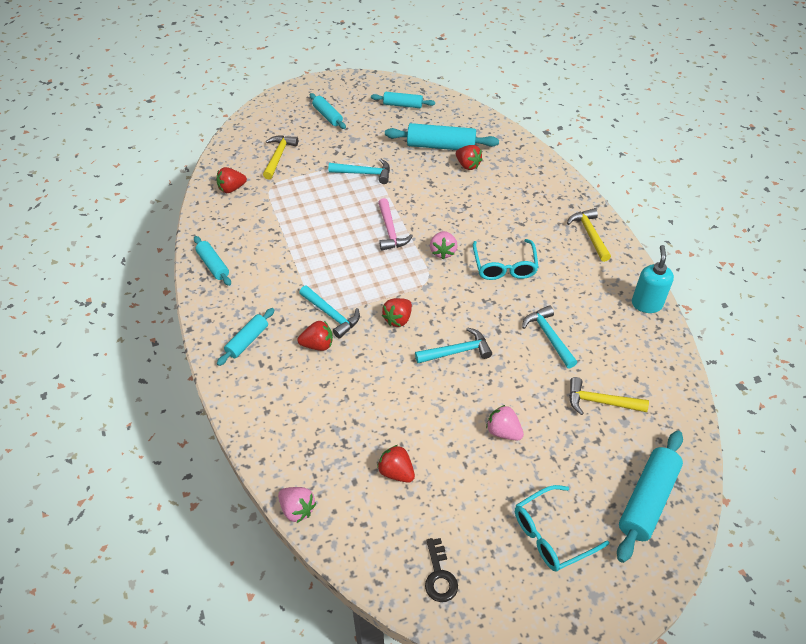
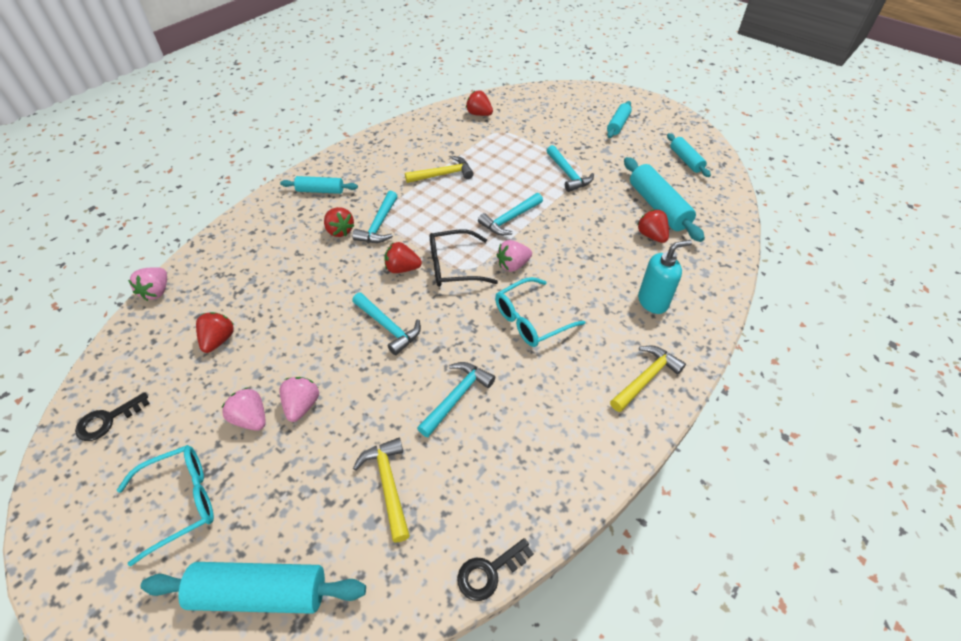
camera: 60 degrees right, 0 degrees up
turquoise rolling pin [194,236,231,286] -> none
yellow hammer [263,135,298,179] -> yellow hammer moved to [405,156,474,183]
pink hammer [378,198,413,251] -> turquoise hammer [478,193,543,235]
red strawberry [456,145,483,170] -> red strawberry turned 135 degrees clockwise [637,209,669,243]
turquoise glasses [515,485,610,572] -> turquoise glasses turned 120 degrees clockwise [117,445,214,567]
turquoise soap dispenser [632,245,674,313] -> turquoise soap dispenser moved to [638,240,692,314]
none -> pink strawberry [221,387,266,431]
none -> black glasses [430,230,498,287]
none -> black key [457,538,534,601]

